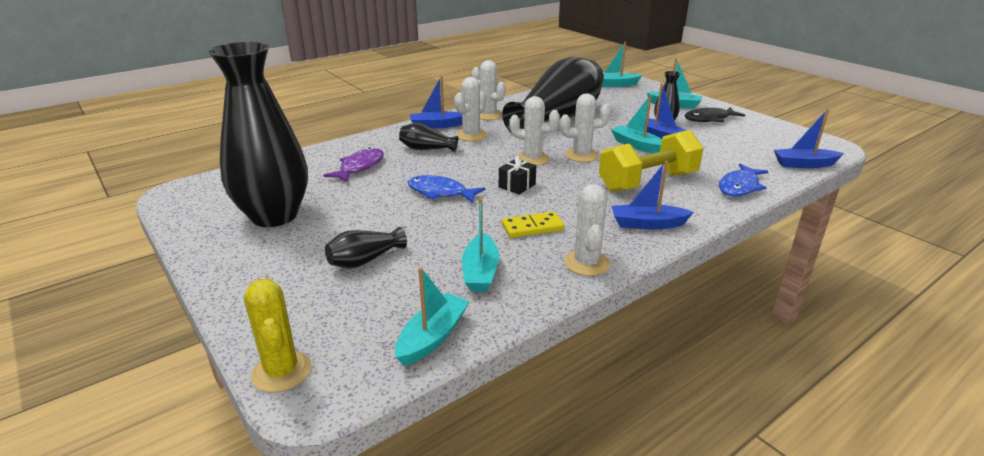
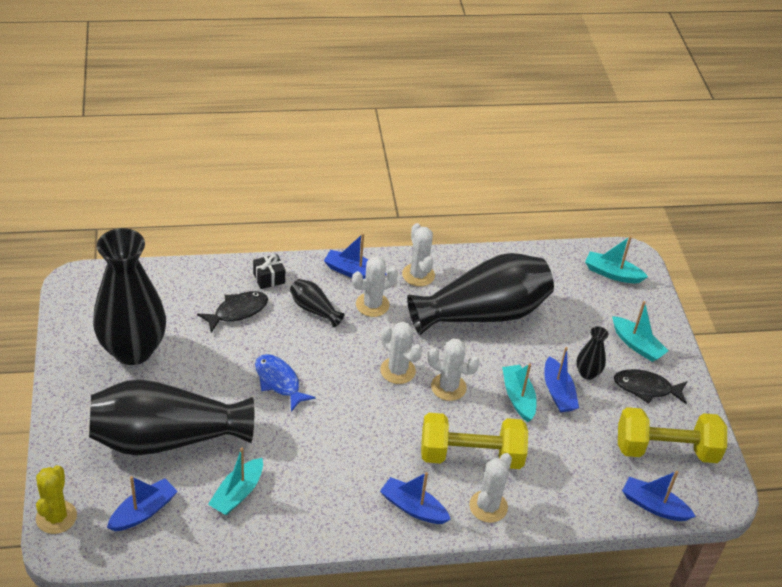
camera: 25 degrees right, 15 degrees up
purple fish [323,147,384,182] -> black fish [197,291,268,333]
black vase [325,227,407,269] -> black vase [89,379,254,456], size x2.39
turquoise boat [395,267,469,366] -> none
black gift [499,156,536,195] -> black gift moved to [253,254,285,289]
yellow domino [502,211,565,238] -> none
white cactus [564,184,610,276] -> white cactus moved to [469,453,512,523]
blue fish [719,164,768,197] -> none
none -> blue boat [107,476,178,531]
none -> yellow dumbbell [618,407,727,463]

